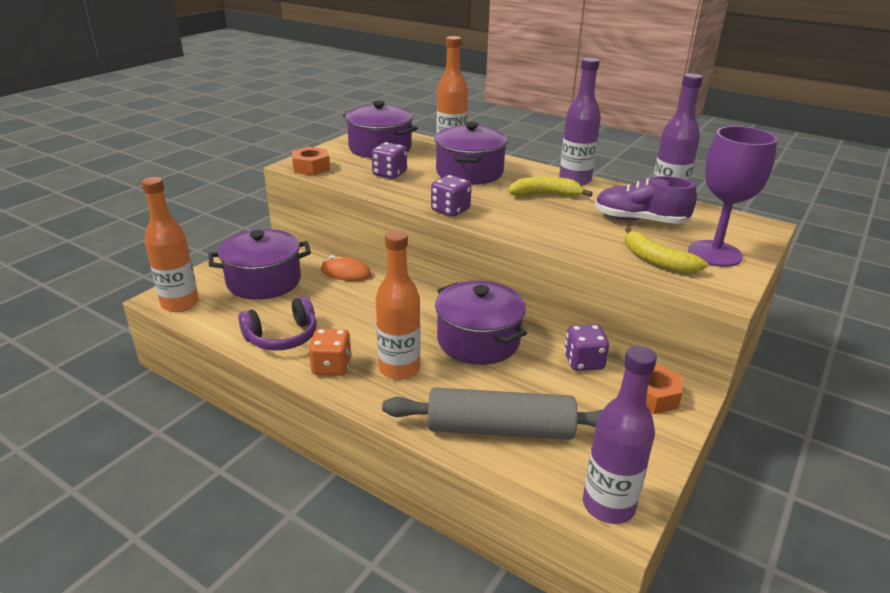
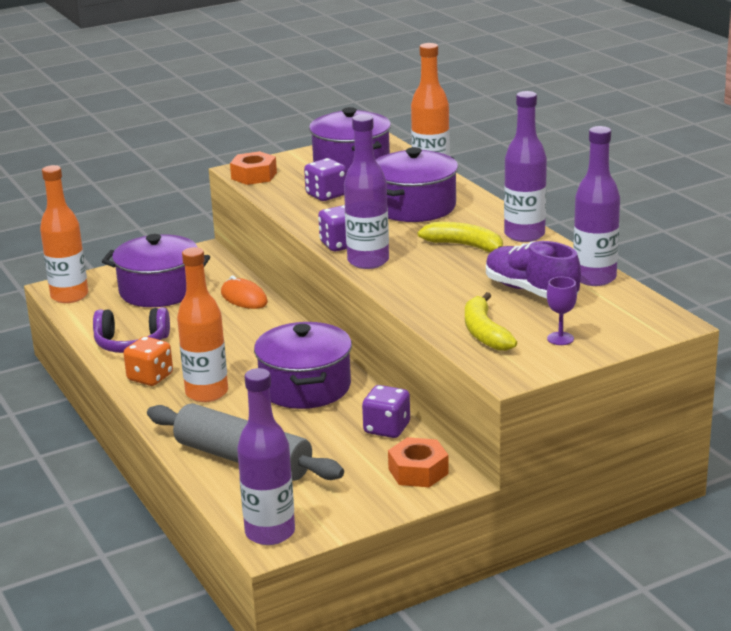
camera: 30 degrees right, 5 degrees down
purple goblet [688,126,777,267] -> purple goblet [547,277,577,345], size x0.44
none -> purple bottle [344,114,389,269]

